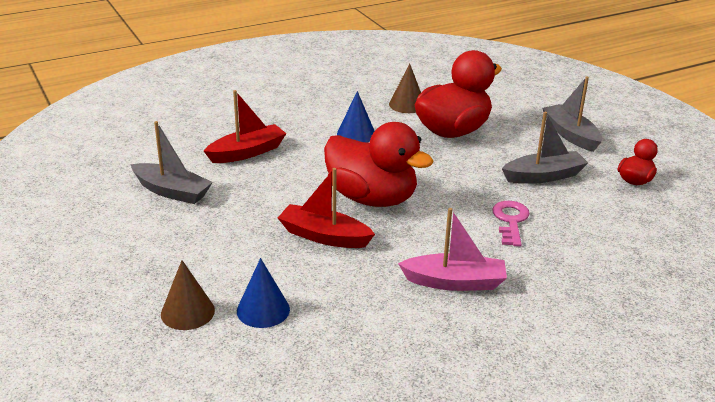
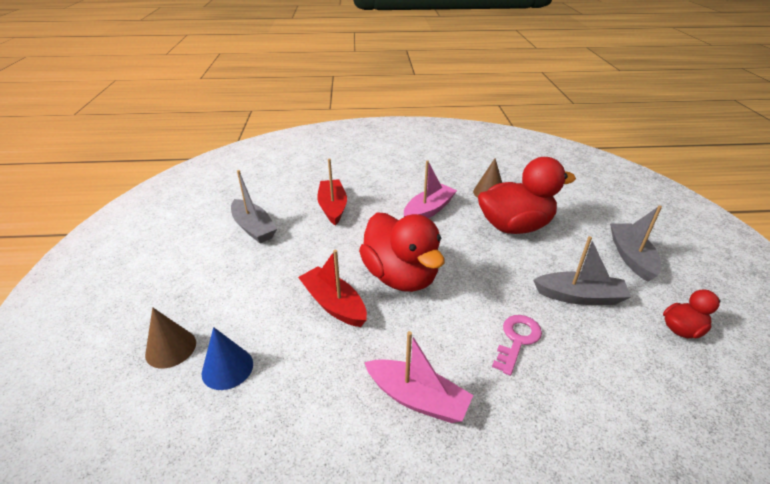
camera: 25 degrees right, 5 degrees up
red boat [204,90,287,163] -> red boat turned 90 degrees counterclockwise [317,158,347,226]
blue cone [337,91,374,142] -> pink boat [404,160,457,218]

